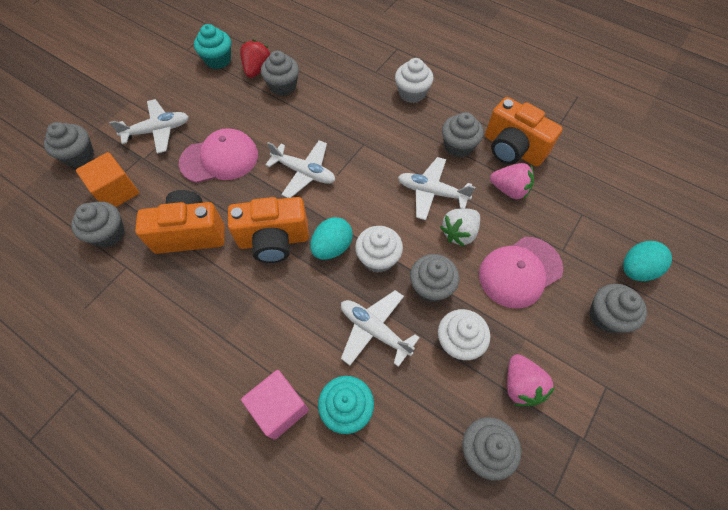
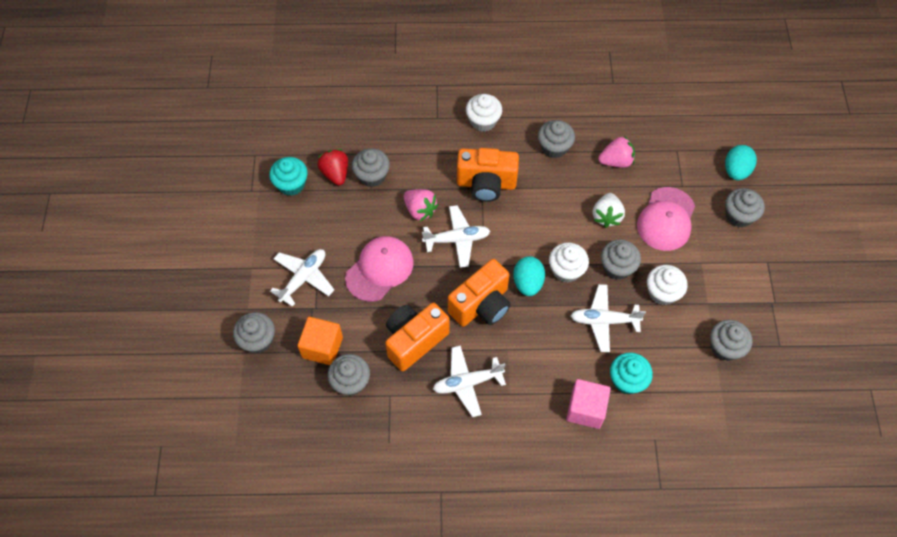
camera: 35 degrees left, 0 degrees up
white plane [398,157,476,220] -> white plane moved to [433,345,506,417]
orange camera [485,97,563,167] -> orange camera moved to [457,148,519,202]
pink strawberry [507,354,555,406] -> pink strawberry moved to [404,189,439,221]

